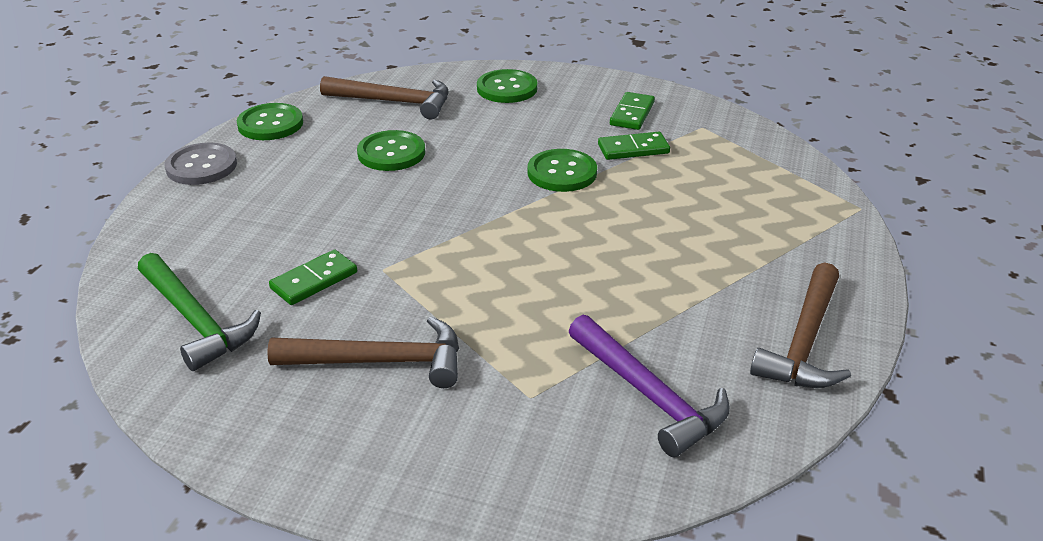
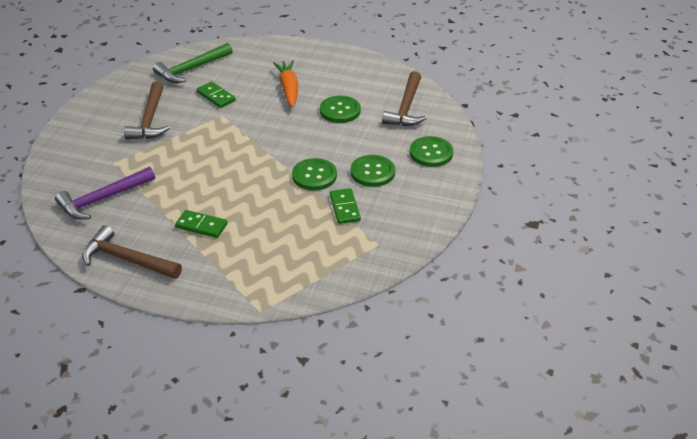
camera: 90 degrees right, 5 degrees up
grey button [165,143,237,185] -> none
green button [237,103,303,140] -> green button moved to [351,155,395,187]
green domino [610,92,655,130] -> green domino moved to [175,210,227,238]
none -> orange carrot [273,60,298,107]

